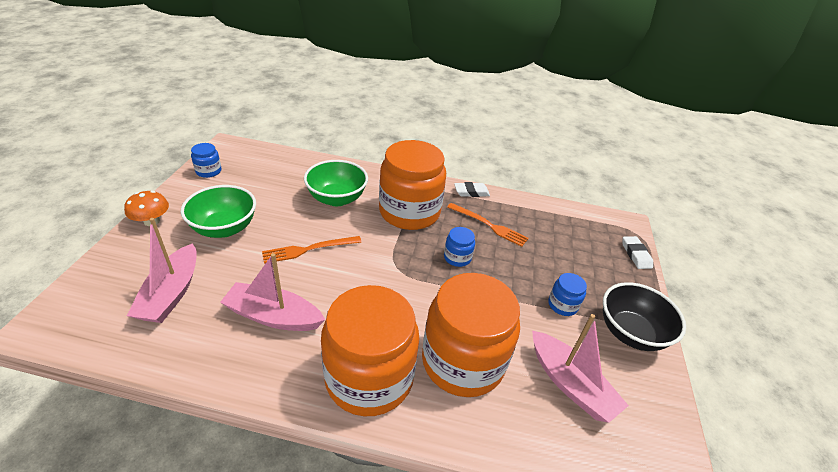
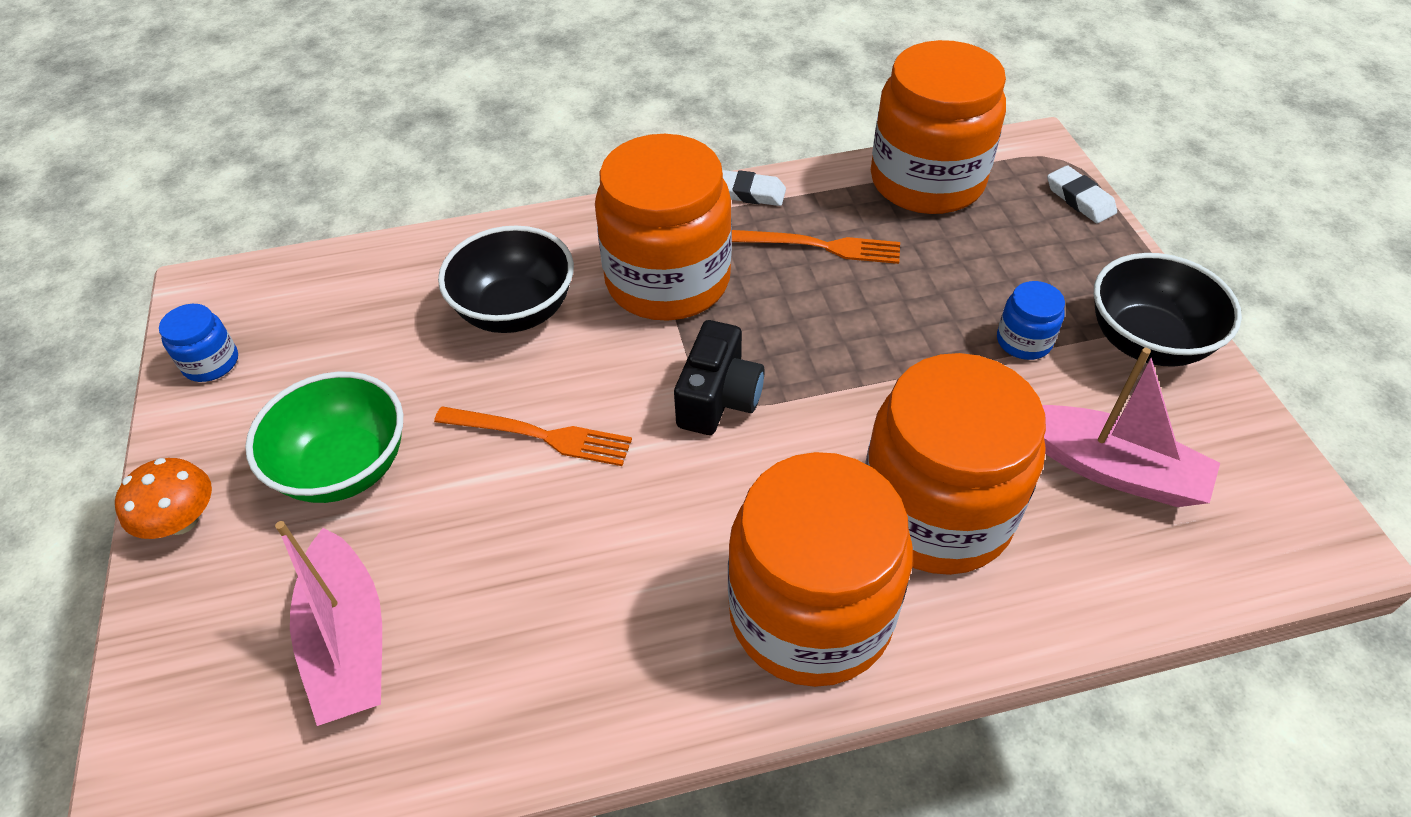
camera: 20 degrees left, 10 degrees up
pink boat [220,253,325,331] -> none
orange fork [262,236,362,264] -> orange fork turned 120 degrees counterclockwise [434,406,632,466]
green bowl [304,160,368,206] -> black bowl [438,225,574,333]
blue jar [444,227,475,267] -> none
white eraser [454,182,490,197] -> white eraser turned 45 degrees clockwise [722,170,786,206]
none -> black camera [674,320,765,435]
none -> orange jar [871,40,1006,214]

